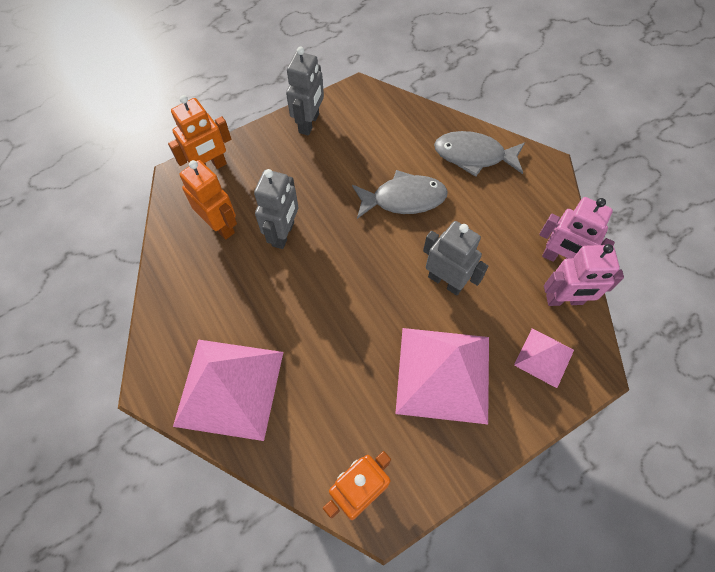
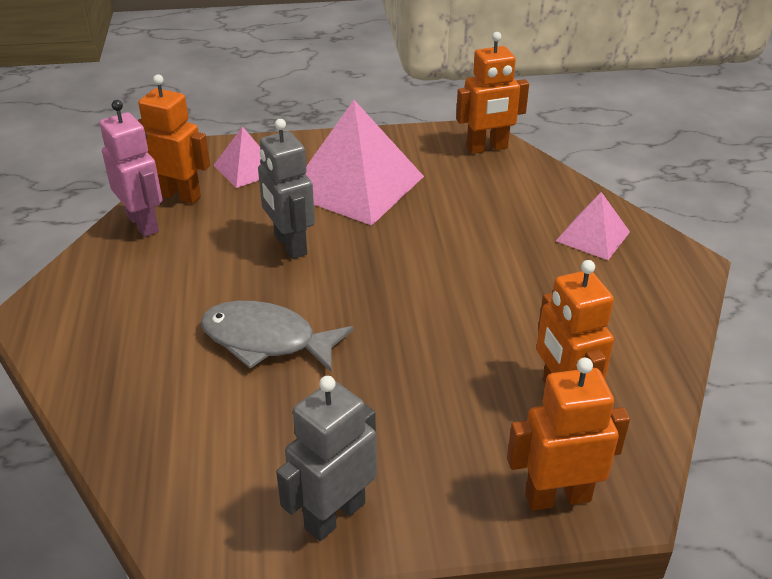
camera: 155 degrees left, 25 degrees down
pink pyramid [173,340,283,441] -> pink pyramid [556,192,630,260], size x0.52
grey robot [254,169,299,249] -> none
grey fish [434,131,525,177] -> none
pink robot [544,244,624,306] -> orange robot [138,74,210,204]

